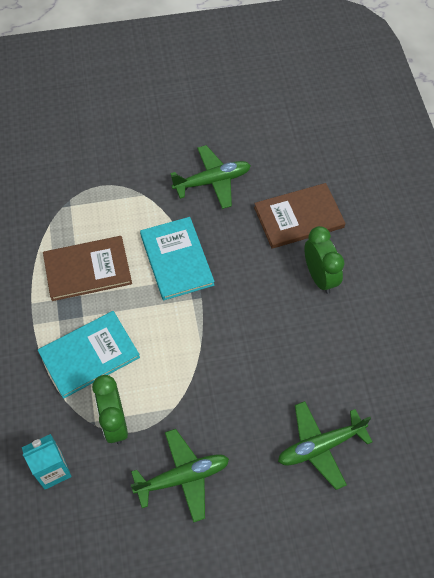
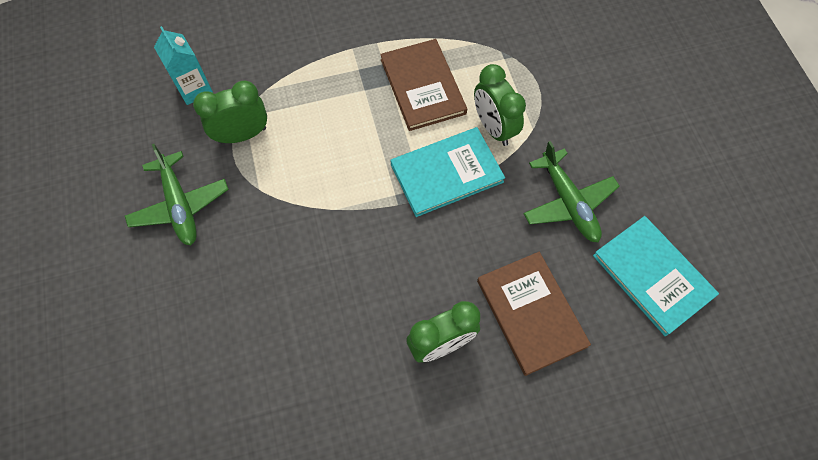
camera: 85 degrees right, 5 degrees up
turquoise book [38,311,140,399] -> turquoise book moved to [593,216,719,336]
green plane [278,401,373,490] -> none
none -> green clock [474,64,526,146]

